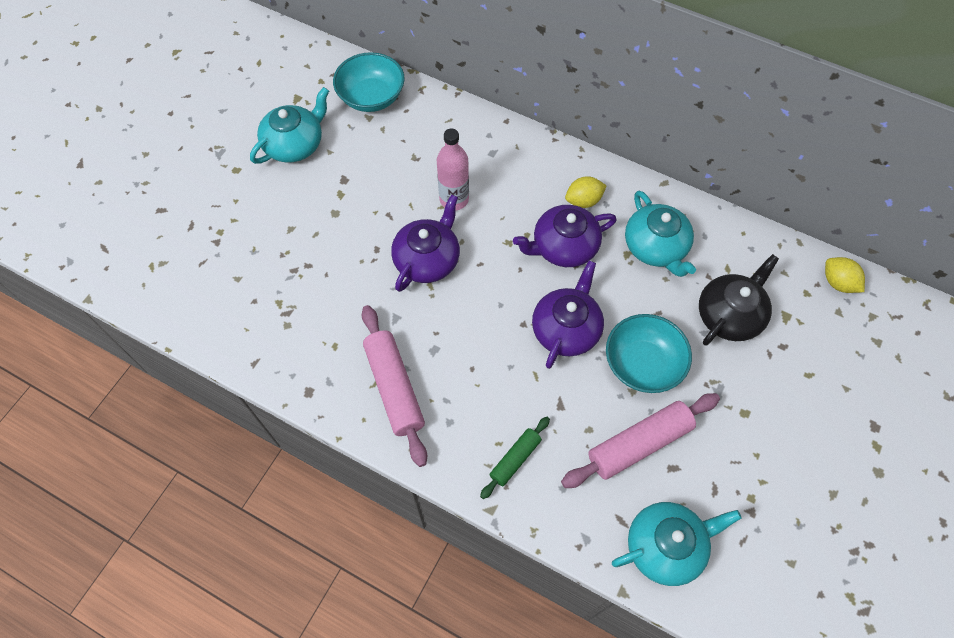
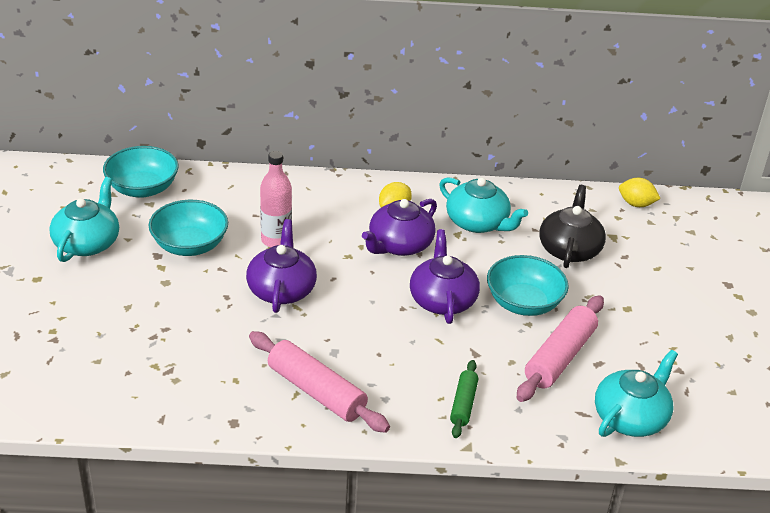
camera: 30 degrees left, 25 degrees down
none -> turquoise bowl [149,200,228,256]

